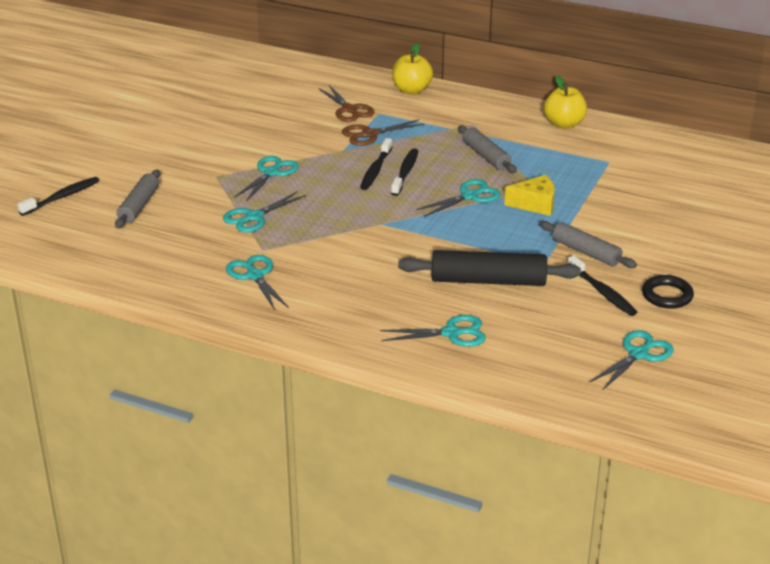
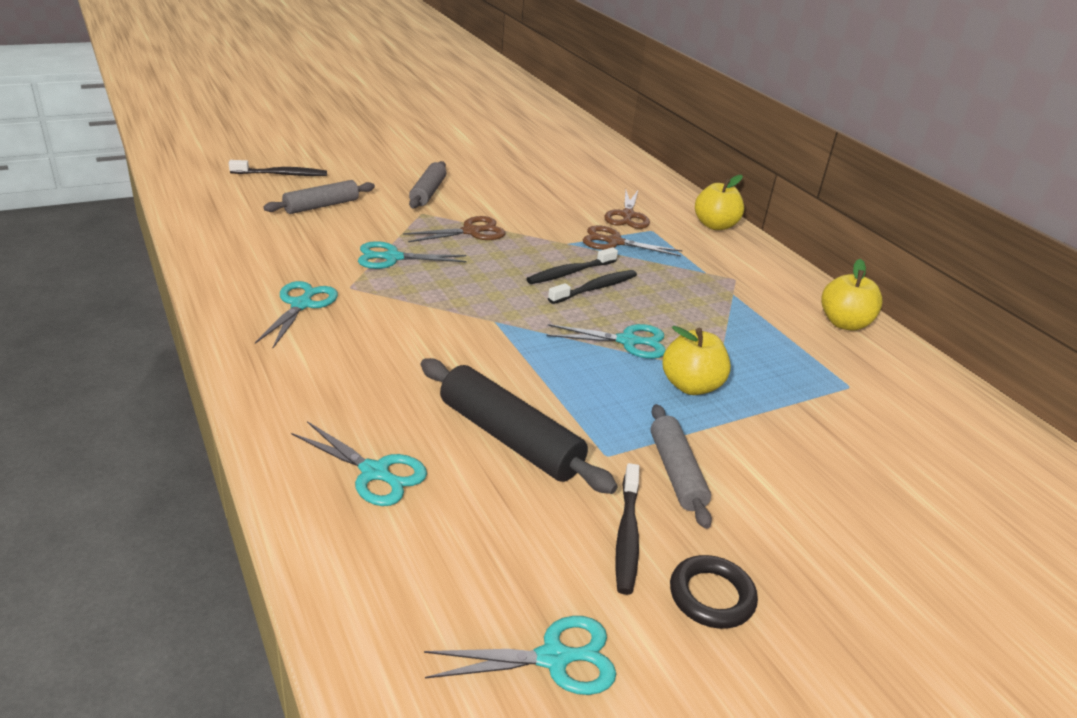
camera: 35 degrees right, 0 degrees up
turquoise scissors [235,156,299,201] -> brown scissors [403,216,505,242]
grey rolling pin [458,125,517,173] -> grey rolling pin moved to [409,161,446,208]
yellow cheese [504,175,555,216] -> yellow apple [663,326,731,395]

